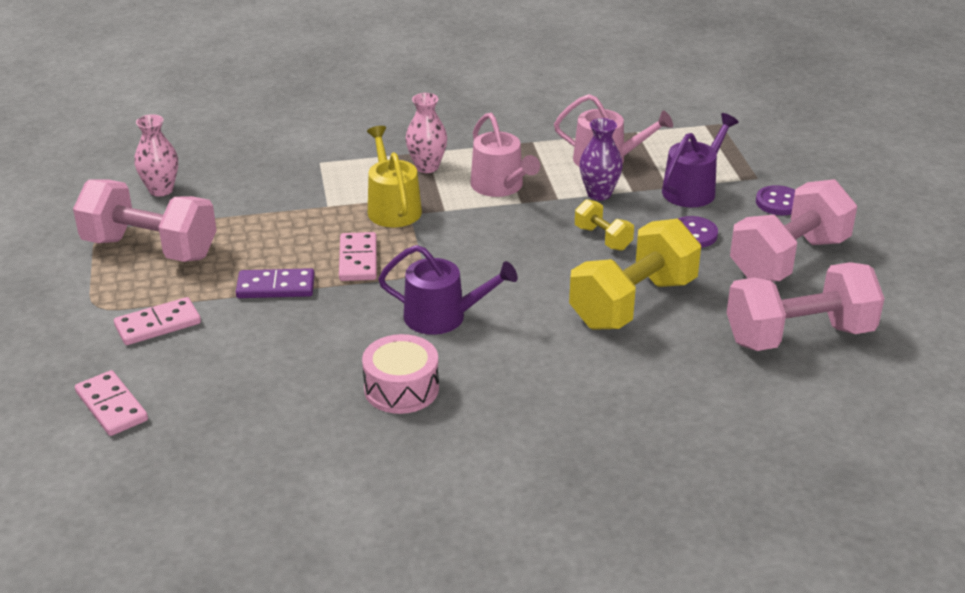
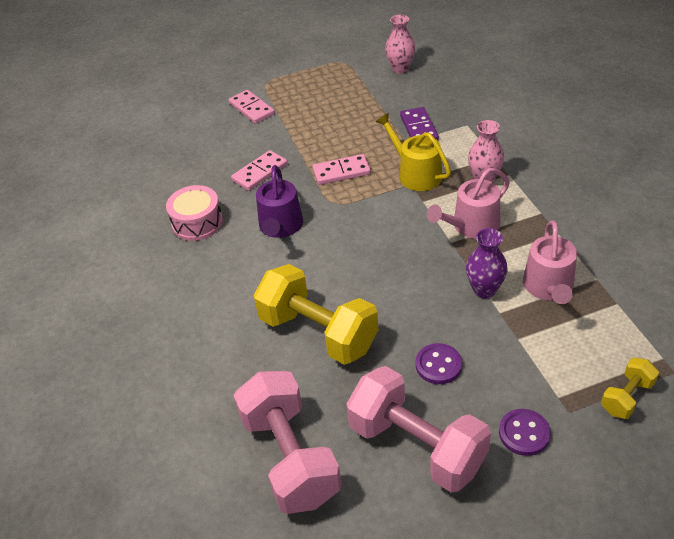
camera: 85 degrees right, 10 degrees up
pink dumbbell [73,179,217,262] -> none
pink domino [75,370,148,436] -> pink domino moved to [231,150,288,191]
purple domino [236,268,315,298] -> purple domino moved to [400,107,439,140]
yellow watering can [367,126,422,227] -> yellow watering can turned 105 degrees counterclockwise [376,113,451,191]
yellow dumbbell [575,199,634,251] -> yellow dumbbell moved to [601,358,659,419]
purple watering can [662,113,739,208] -> none

